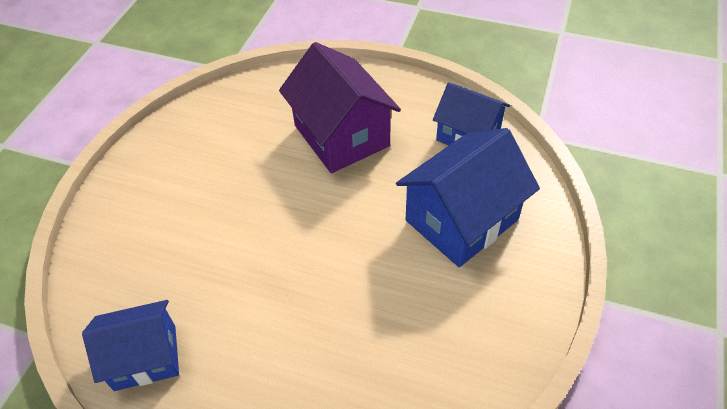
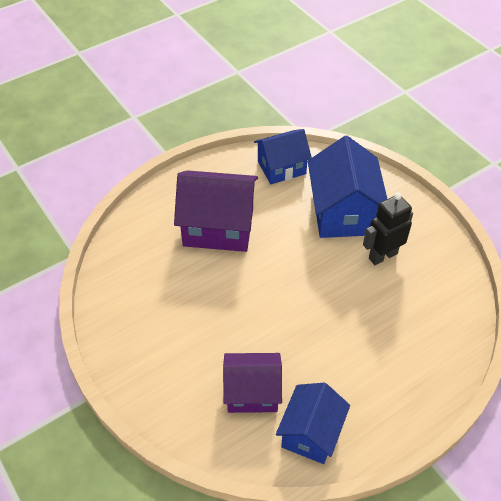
camera: 55 degrees left, 0 degrees up
none -> purple house [223,353,282,413]
none -> black robot [363,192,413,265]

